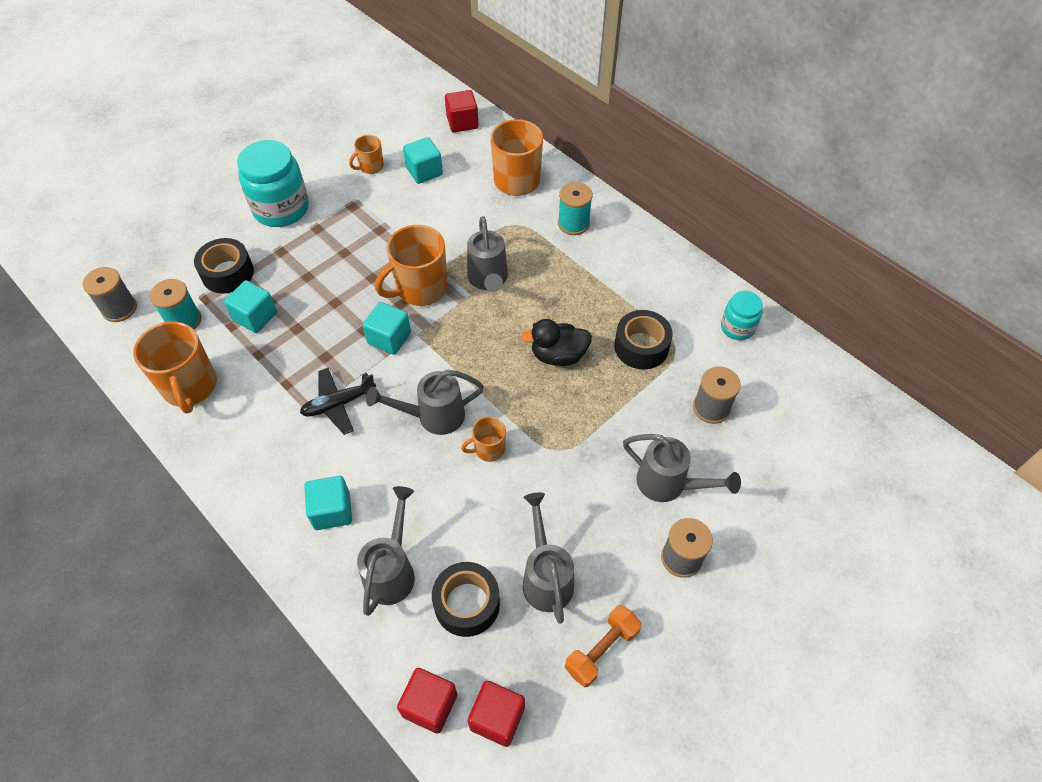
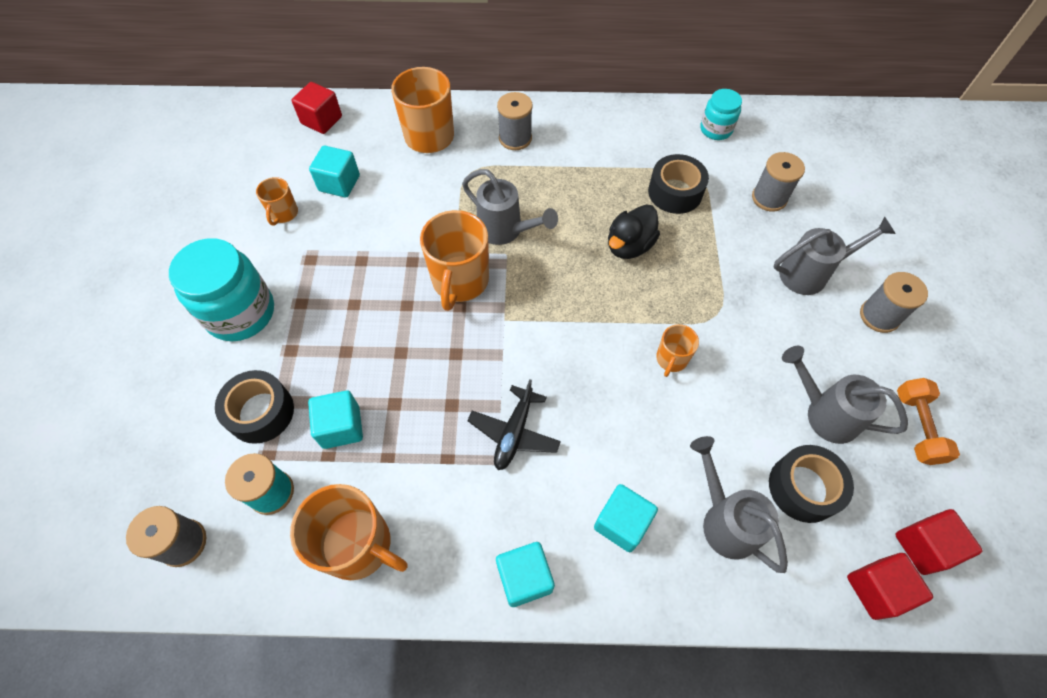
camera: 45 degrees left, 5 degrees up
turquoise cube [363,302,411,355] -> turquoise cube moved to [496,542,555,607]
grey watering can [366,370,484,435] -> none
turquoise spool [558,182,593,235] -> grey spool [497,92,533,150]

